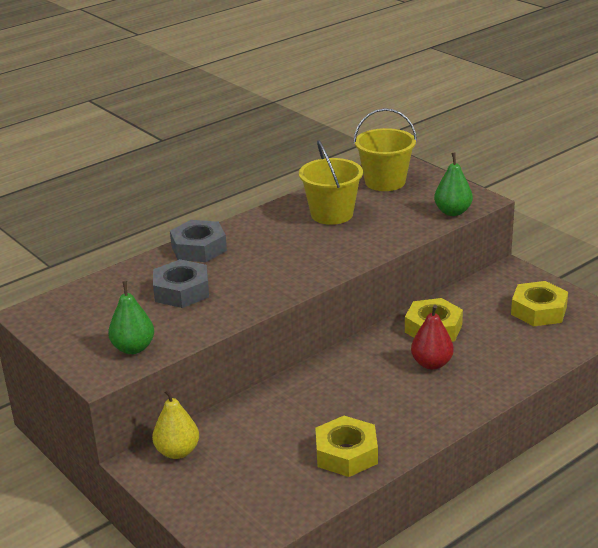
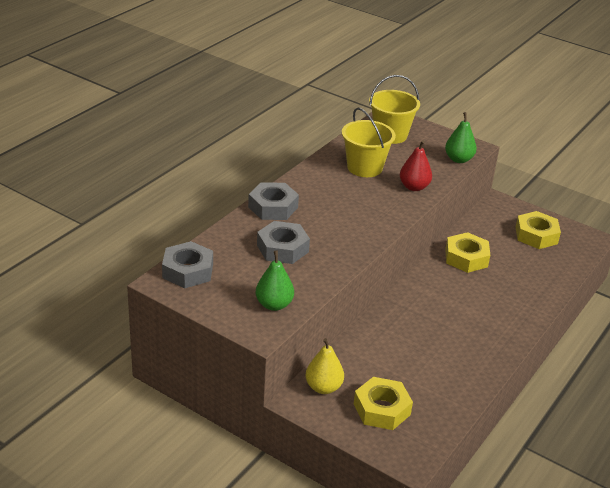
camera: 20 degrees left, 5 degrees up
yellow nut [315,416,378,477] -> yellow nut moved to [354,377,413,430]
red pear [411,305,454,370] -> red pear moved to [400,140,432,191]
none -> grey nut [162,241,213,288]

